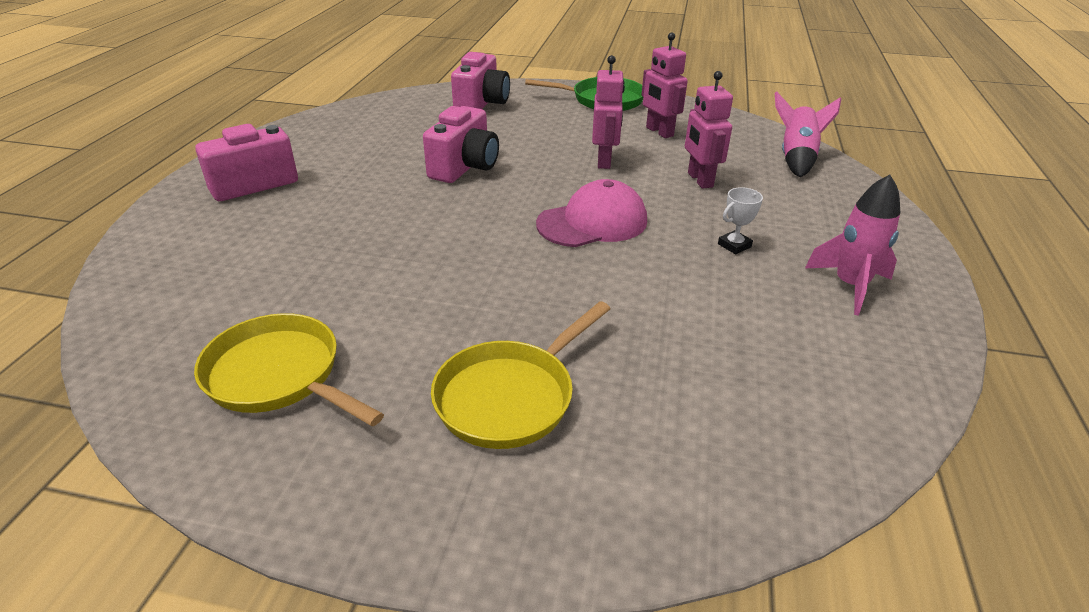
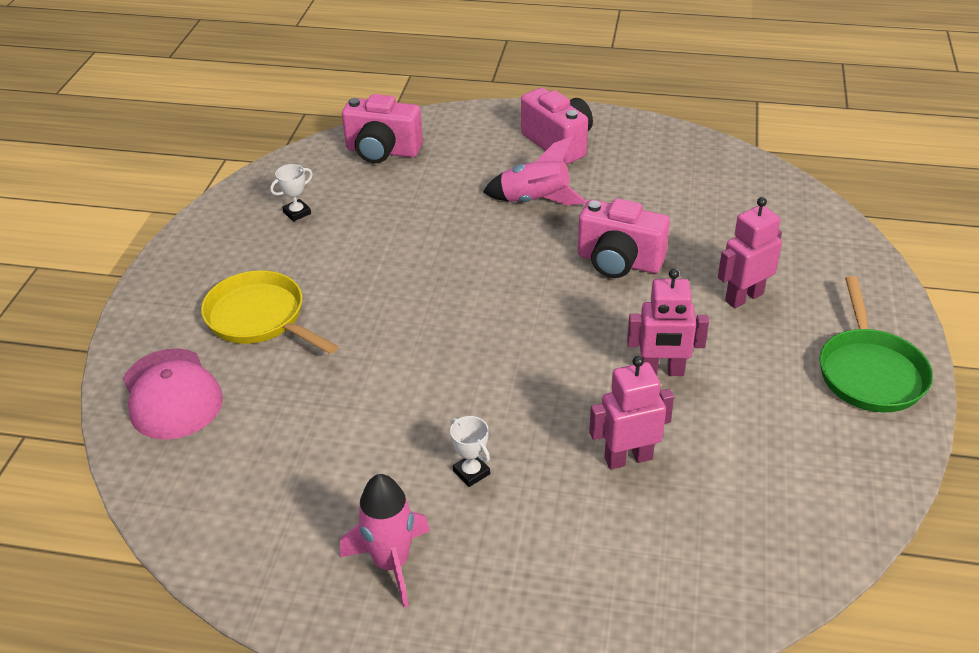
camera: 90 degrees right, 5 degrees up
yellow pan [194,313,384,426] -> white trophy [270,164,313,222]
pink camera [451,52,510,109] -> pink camera moved to [342,94,423,163]
pink cap [536,179,647,247] -> pink cap moved to [123,348,223,440]
pink robot [641,32,688,138] -> pink robot moved to [718,197,782,308]
pink rocket [775,91,841,177] -> pink rocket moved to [483,136,587,206]

